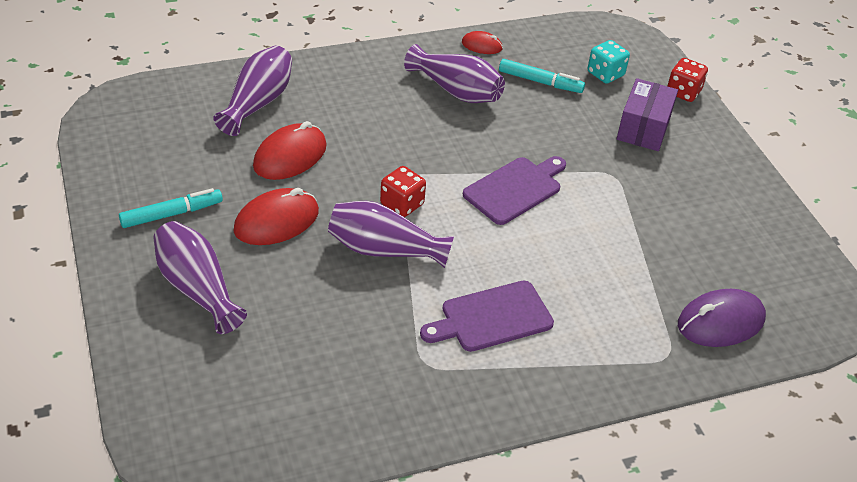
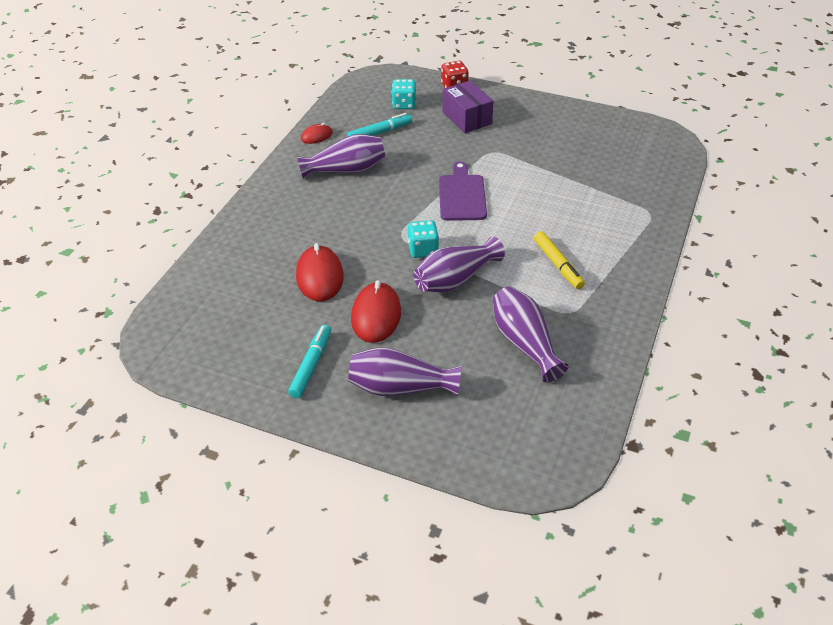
camera: 45 degrees left, 0 degrees up
purple vase [213,46,292,136] -> purple vase moved to [493,286,569,382]
red dice [380,166,426,217] -> turquoise dice [408,220,439,258]
purple cutting board [420,281,554,352] -> yellow marker [534,231,585,289]
purple mouse [678,289,766,347] -> none

